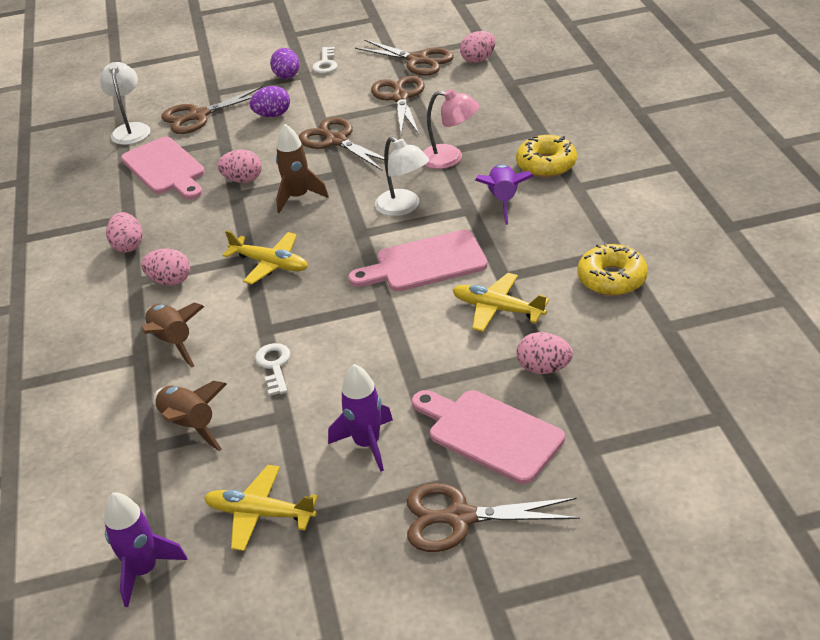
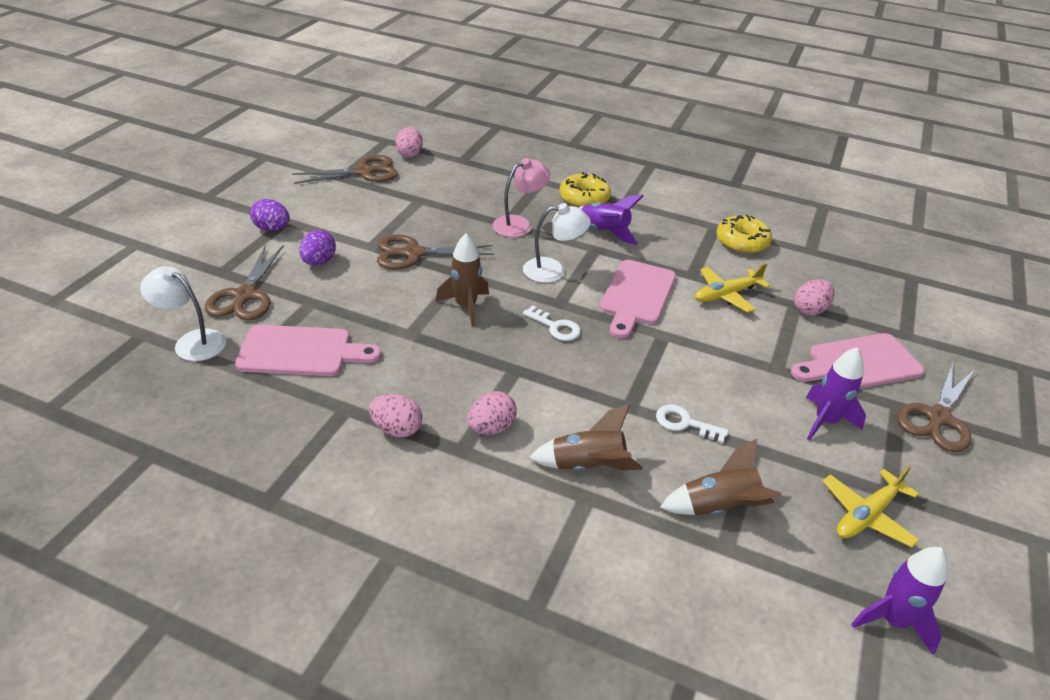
camera: 60 degrees left, 0 degrees up
pink egg [217,150,262,183] -> none
yellow plane [223,230,308,284] -> none
white key [312,47,337,74] -> white key moved to [523,305,581,341]
brown scissors [371,76,425,134] -> none

